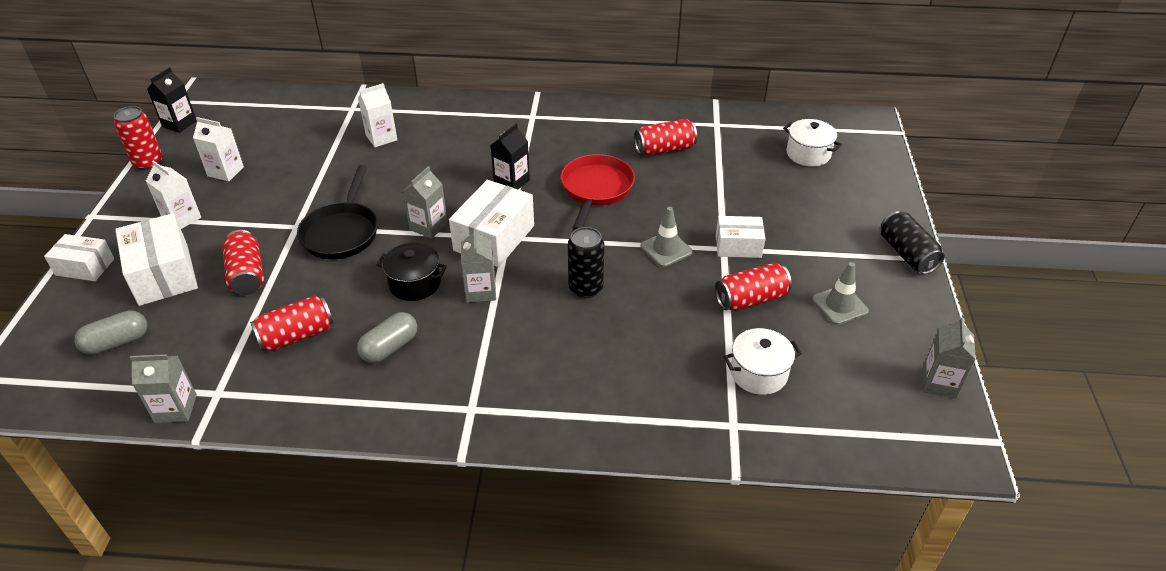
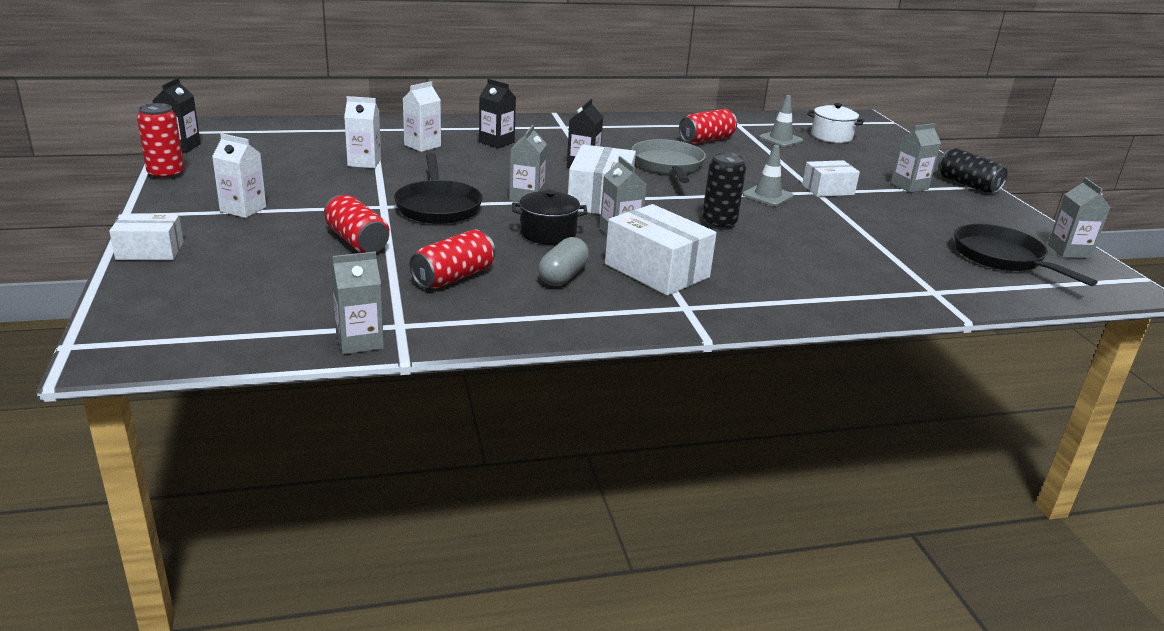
camera: 20 degrees left, 15 degrees down
grey capsule [74,310,148,355] -> none
white box [115,213,198,306] -> white box moved to [605,204,717,296]
white carton [193,117,244,181] -> white carton moved to [344,96,381,168]
red pan [561,154,635,230] -> grey pan [632,139,706,183]
red can [715,262,792,311] -> none
white pot [724,328,802,395] -> none
grey traffic cone [812,262,869,325] -> grey traffic cone moved to [759,95,803,147]
none -> black carton [479,79,516,148]
none -> grey carton [891,123,941,193]
none -> black pan [954,224,1098,286]

